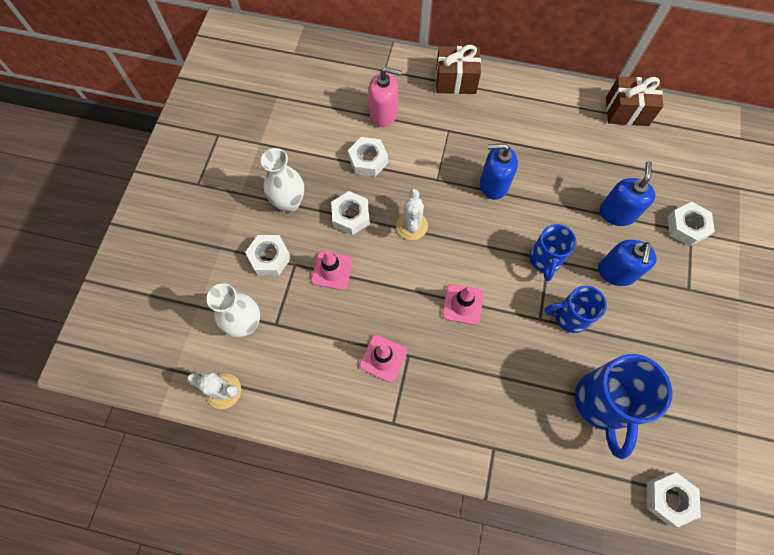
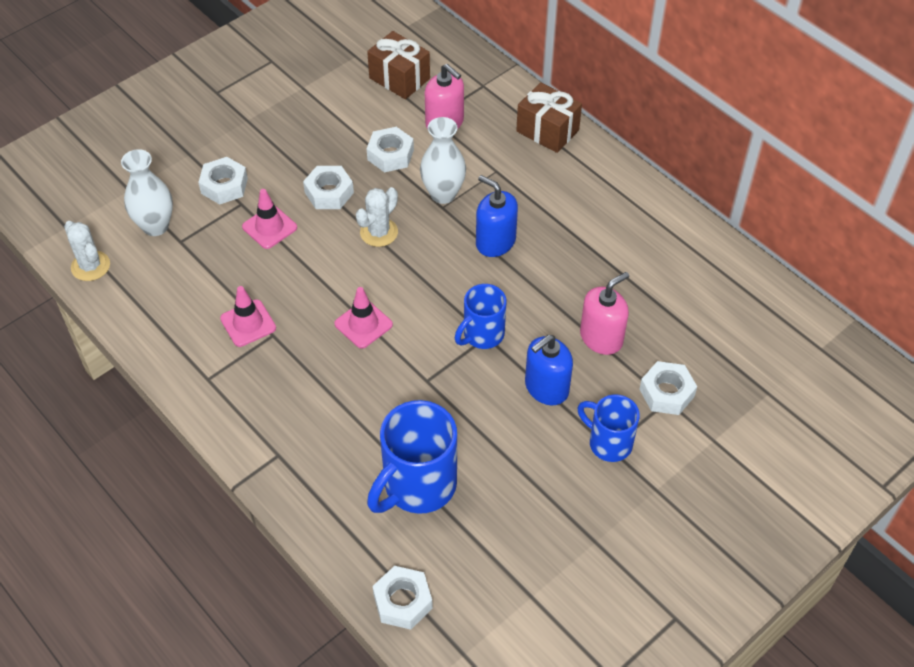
camera: 35 degrees right, 15 degrees down
white vase [261,148,304,212] -> white vase moved to [420,117,466,204]
blue mug [545,286,607,333] -> blue mug moved to [577,394,640,462]
blue soap dispenser [600,161,655,226] -> pink soap dispenser [580,272,629,355]
brown gift [606,77,663,126] -> brown gift moved to [367,31,430,99]

